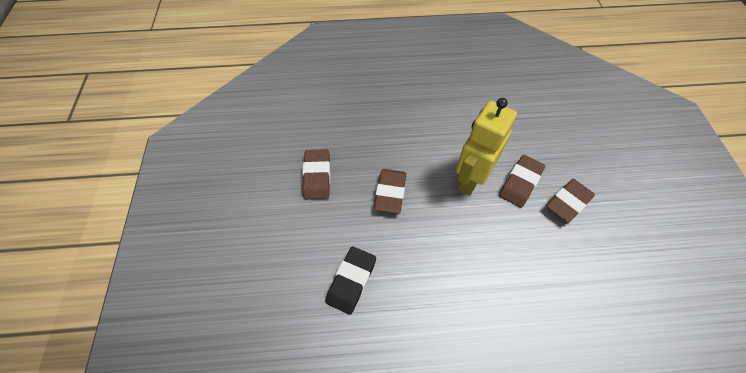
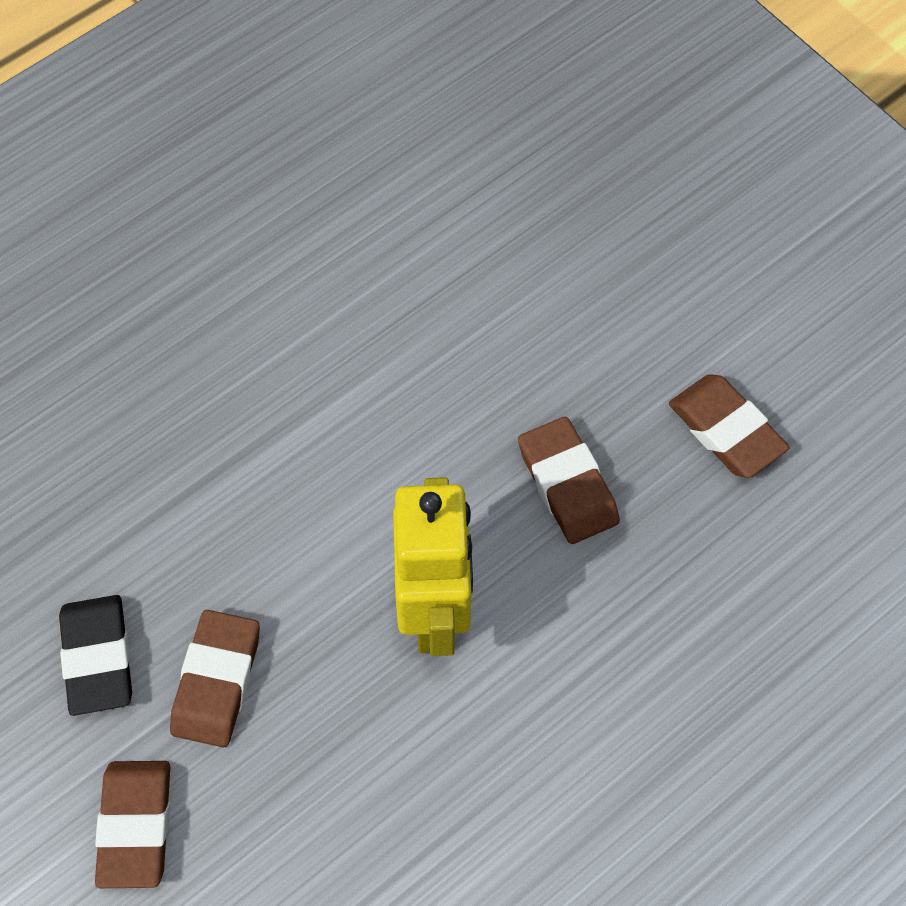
camera: 145 degrees right, 5 degrees up
black eraser [326,246,376,315] -> black eraser moved to [59,595,132,716]
brown eraser [499,155,545,208] -> brown eraser moved to [95,761,170,888]

